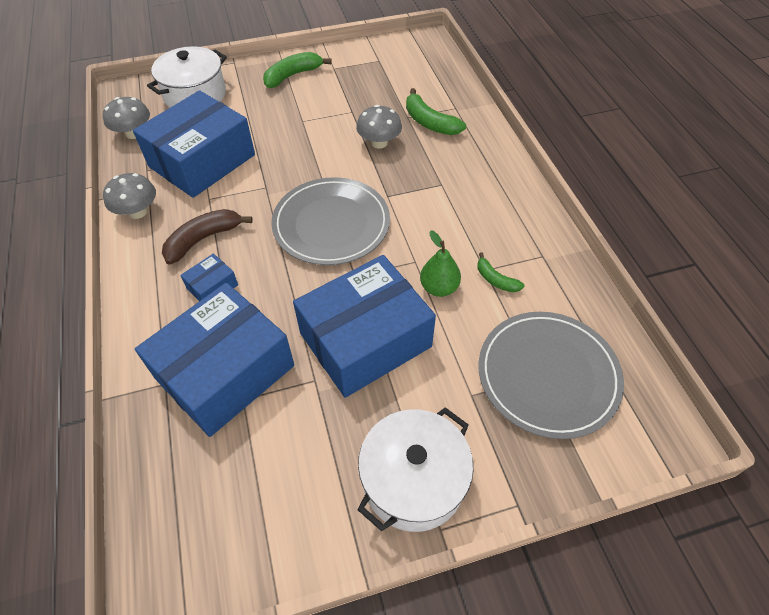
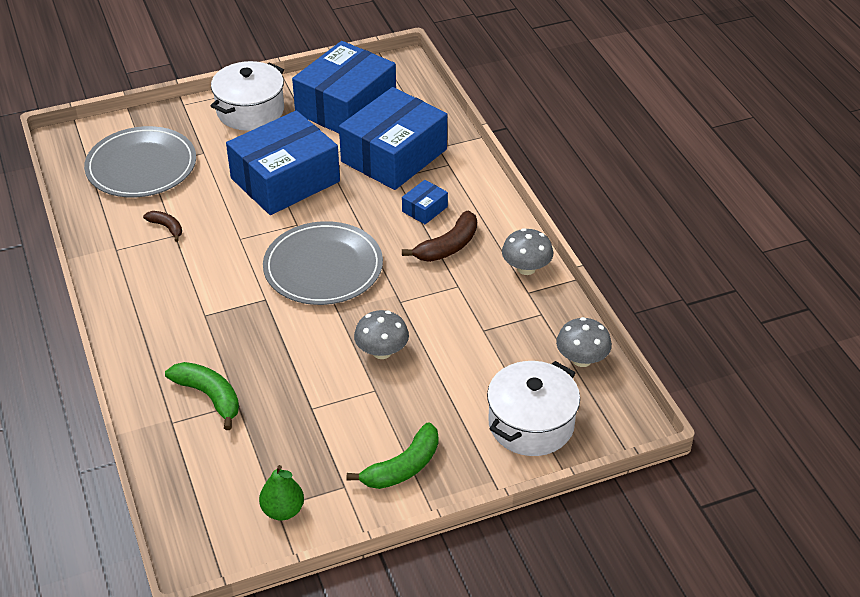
camera: 175 degrees right, 10 degrees down
blue box [133,90,255,198] -> blue box moved to [292,41,396,133]
grey mushroom [356,105,402,149] -> grey mushroom moved to [354,310,409,359]
green pear [420,230,461,297] -> green pear moved to [259,465,304,520]
green banana [478,252,524,292] -> brown banana [143,211,182,242]

